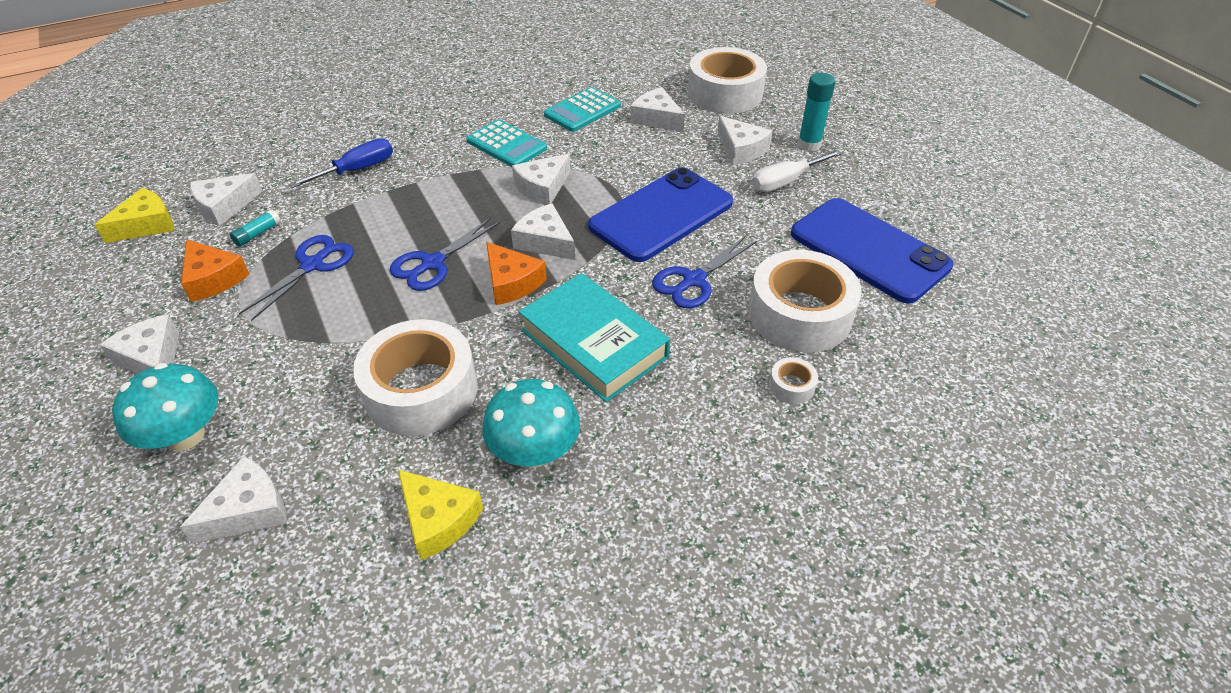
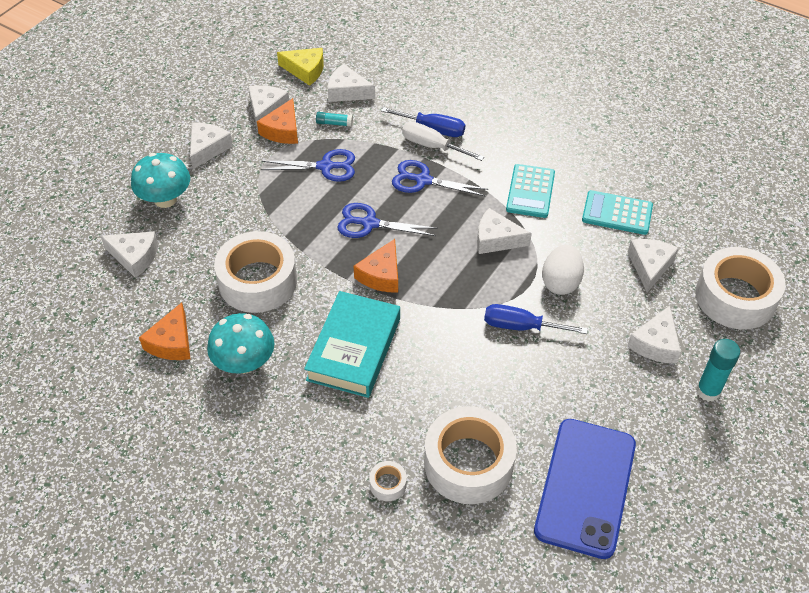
camera: 60 degrees right, 5 degrees up
yellow cheese [398,470,483,560] -> orange cheese [139,302,190,360]
white cheese [511,203,575,260] -> white cheese moved to [248,85,289,130]
blue phone [588,167,733,262] -> blue screwdriver [484,304,588,334]
blue scissors [652,236,757,308] -> blue scissors moved to [392,160,488,197]
white screwdriver [752,150,843,192] -> white screwdriver moved to [402,122,484,161]
none -> white egg [542,245,584,295]

